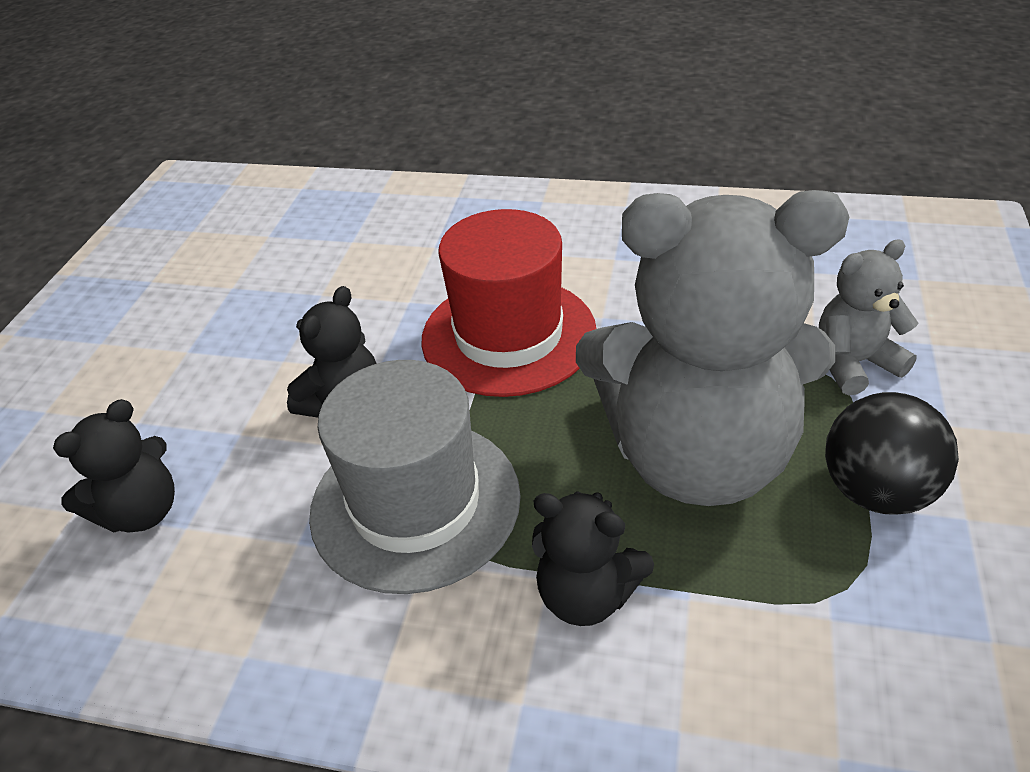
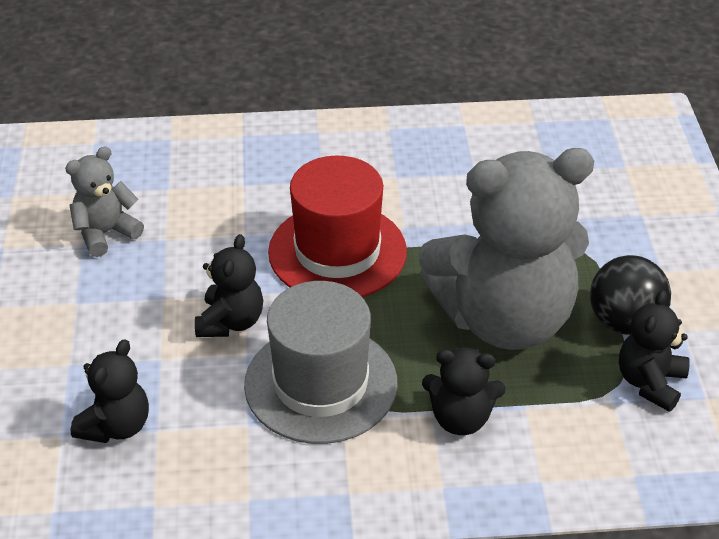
camera: 20 degrees left, 0 degrees up
grey teddy bear [819,239,919,396] -> grey teddy bear moved to [65,146,144,257]
none -> black teddy bear [619,290,690,412]

